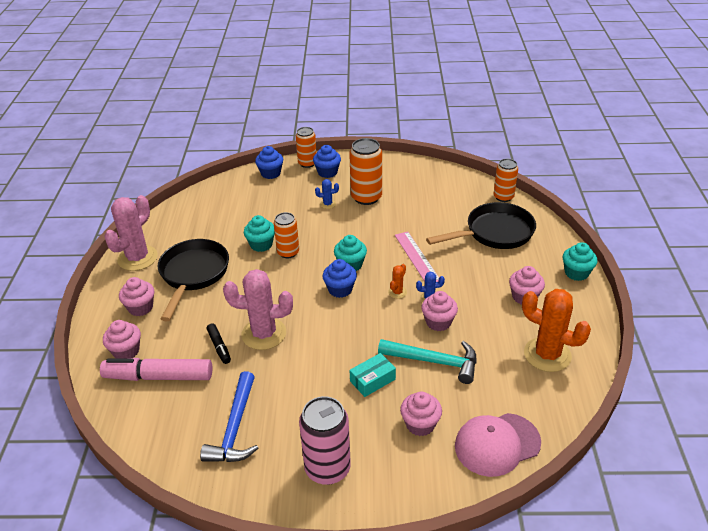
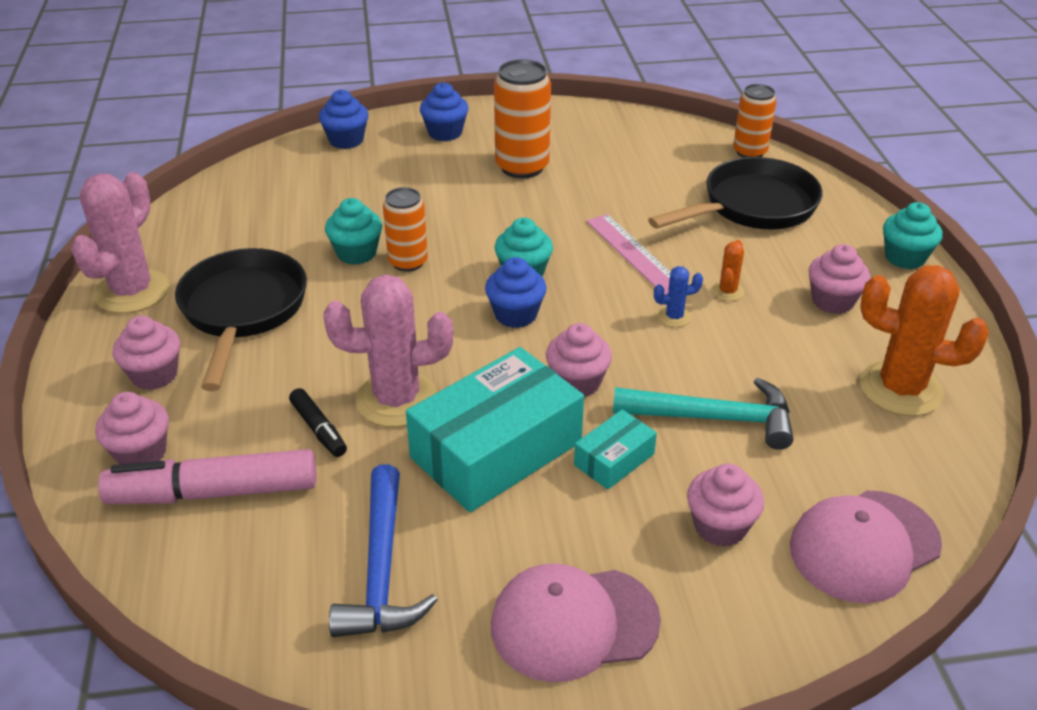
camera: 10 degrees left, 0 degrees up
orange can [296,127,317,168] -> none
pink can [299,396,351,485] -> pink cap [491,564,661,682]
blue cactus [315,179,339,209] -> none
orange cactus [388,264,407,299] -> orange cactus moved to [712,240,744,301]
pink cupcake [421,291,458,331] -> pink cupcake moved to [546,323,612,397]
none -> turquoise box [406,347,584,512]

